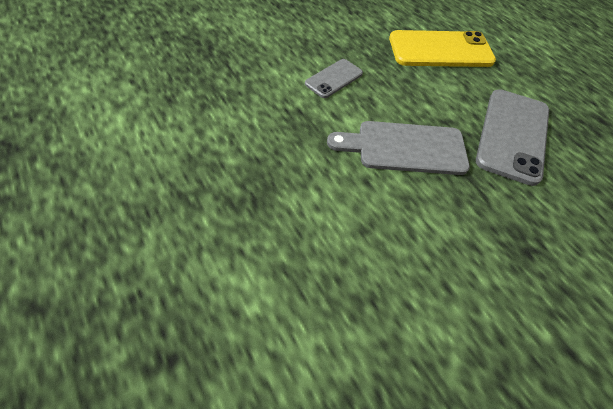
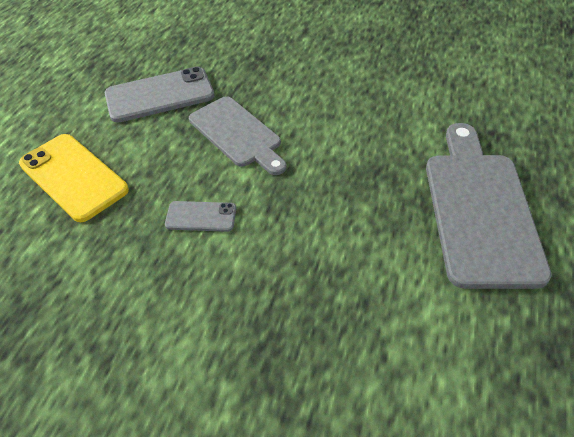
camera: 125 degrees left, 5 degrees down
none -> grey cutting board [426,123,551,289]

